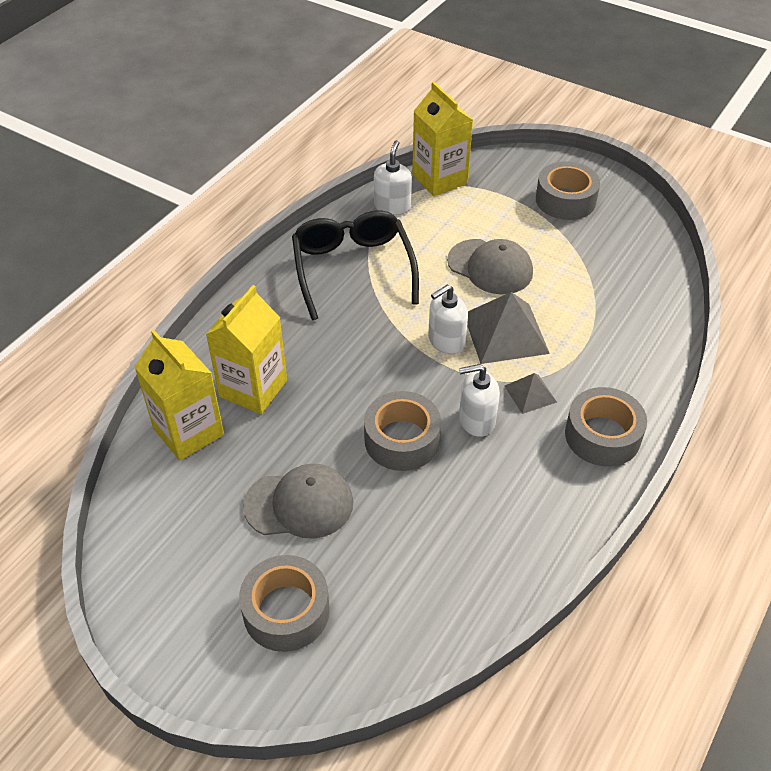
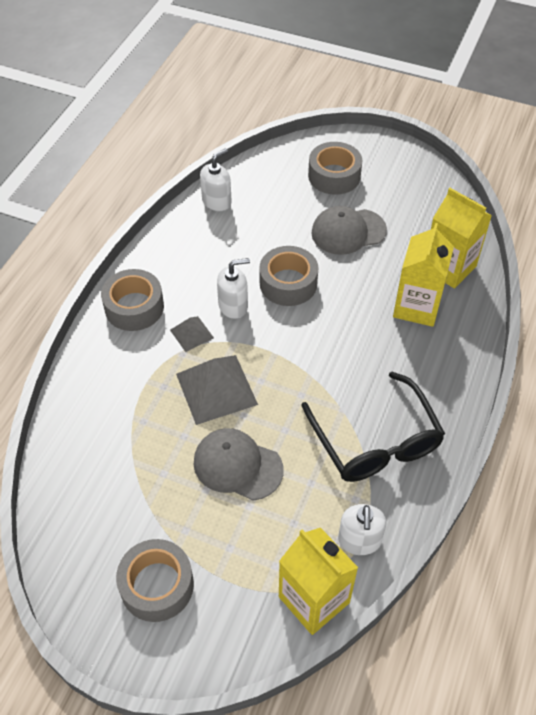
camera: 170 degrees right, 5 degrees up
white soap dispenser [428,285,468,354] -> white soap dispenser moved to [200,148,232,211]

